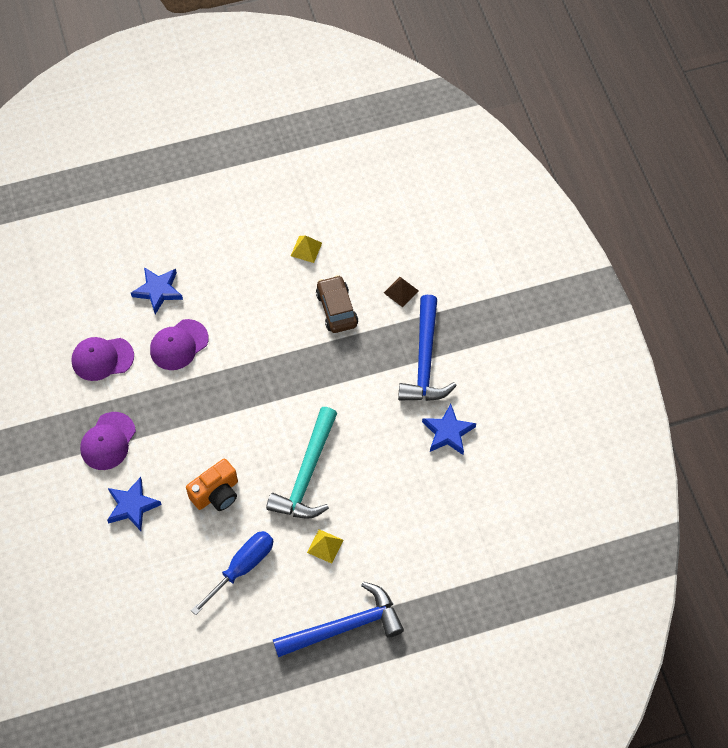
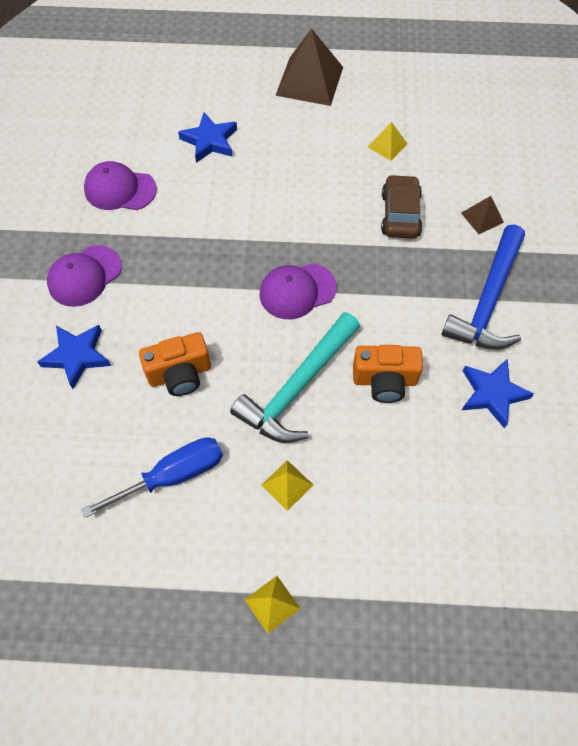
camera: 20 degrees right, 0 degrees up
purple cap [150,319,209,370] -> purple cap moved to [260,263,337,319]
blue hammer [273,582,404,657] -> yellow pyramid [245,576,300,634]
none -> brown pyramid [275,28,343,106]
none -> orange camera [353,345,423,403]

